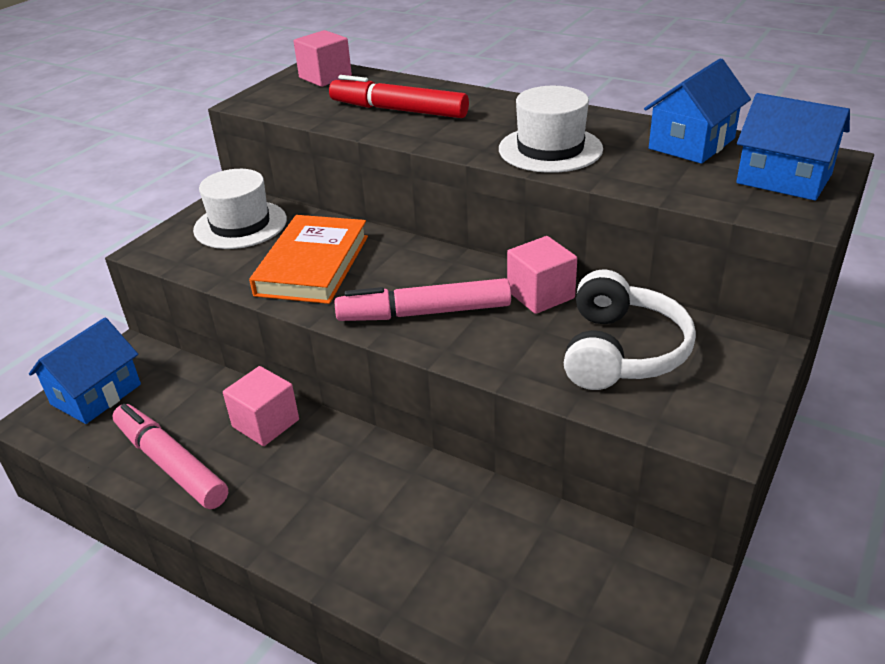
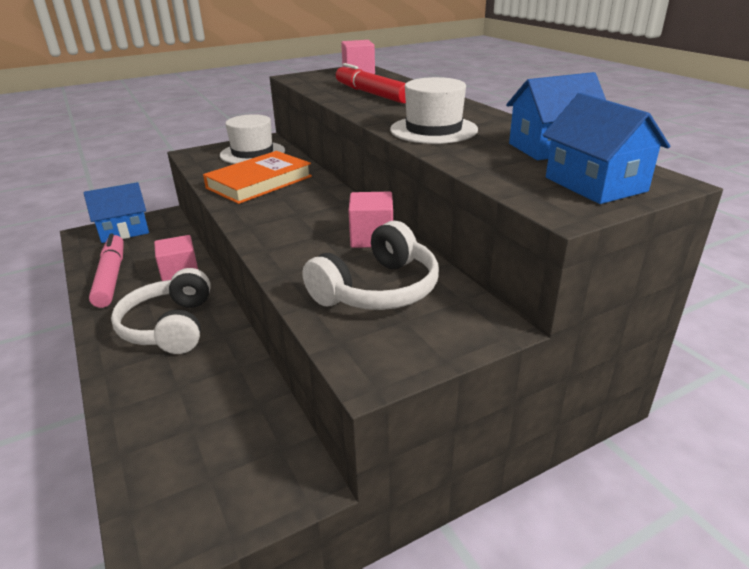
camera: 30 degrees right, 5 degrees down
pink marker [335,278,511,321] -> none
none -> white headphones [111,268,211,354]

